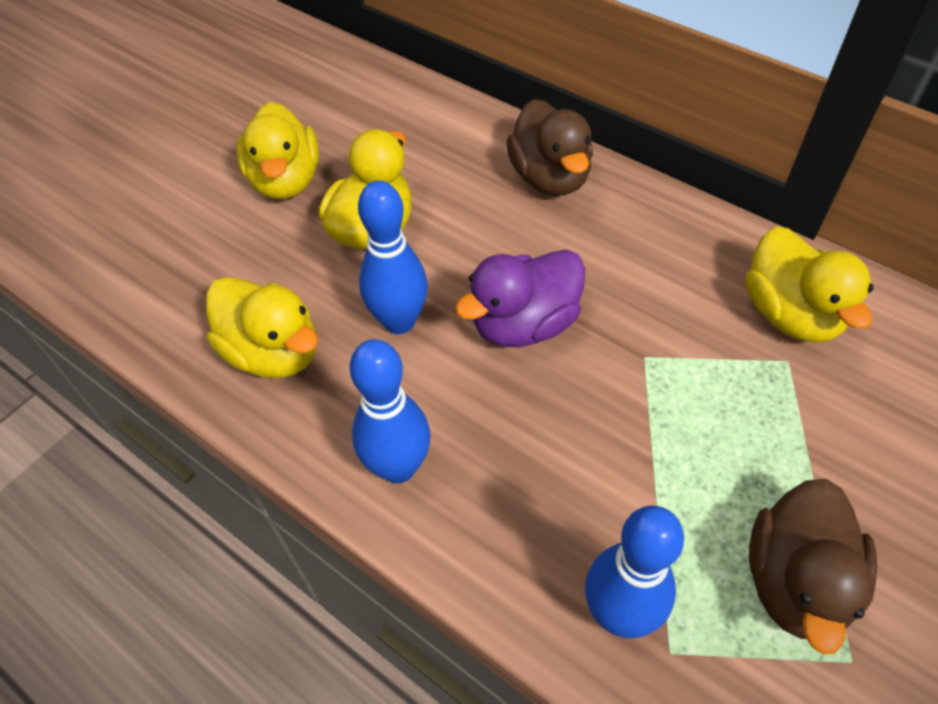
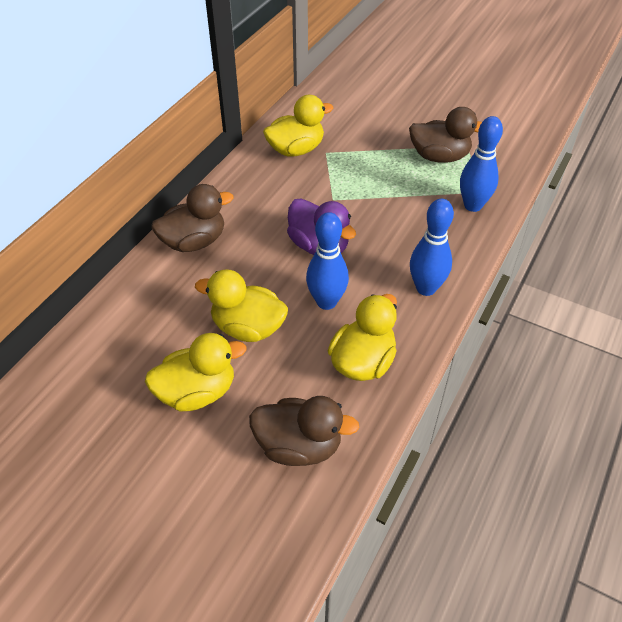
camera: 100 degrees left, 5 degrees down
none -> brown duck [249,396,359,466]

